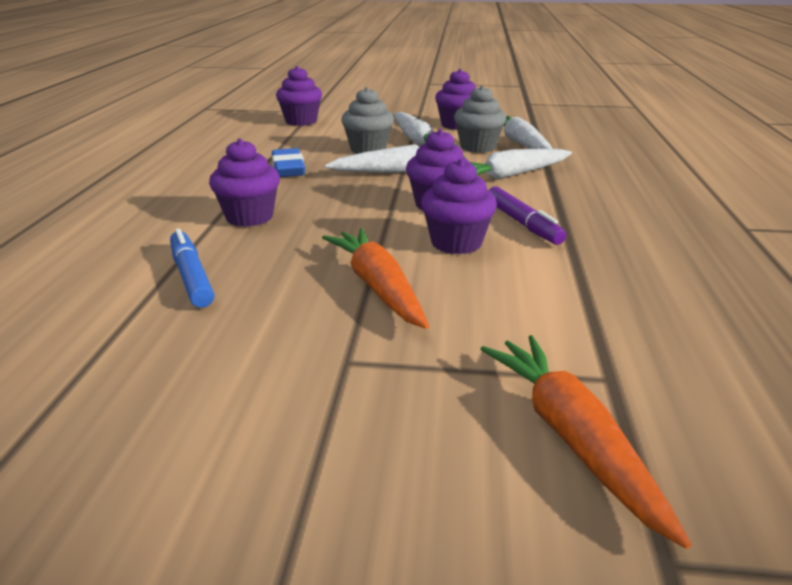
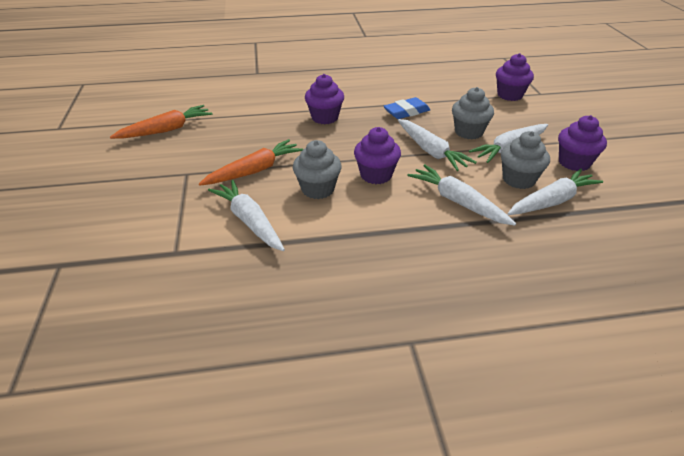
camera: 75 degrees right, 10 degrees up
blue marker [170,228,214,308] -> none
purple cupcake [421,159,497,254] -> grey cupcake [293,140,342,199]
orange carrot [481,335,691,549] -> orange carrot moved to [110,105,213,139]
purple marker [489,186,566,245] -> none
none -> white carrot [208,180,285,251]

